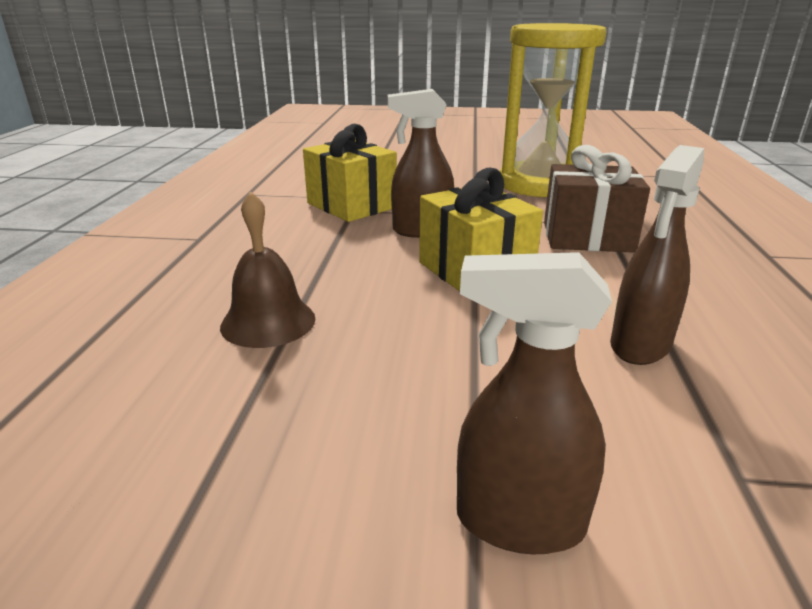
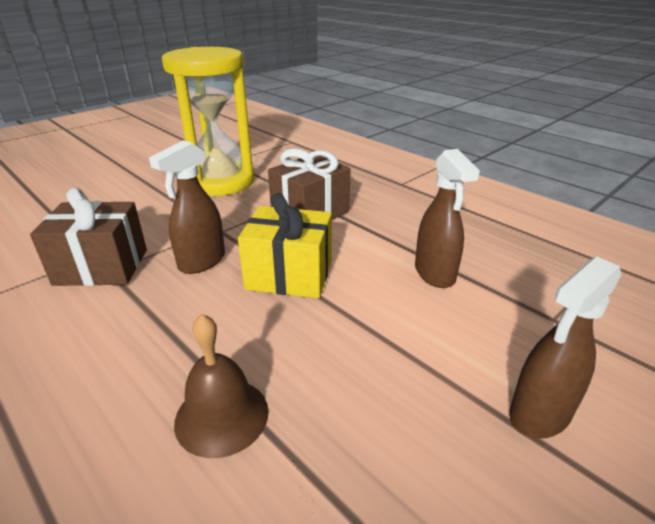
camera: 50 degrees left, 5 degrees up
yellow gift [303,124,397,222] -> brown gift [30,188,147,286]

